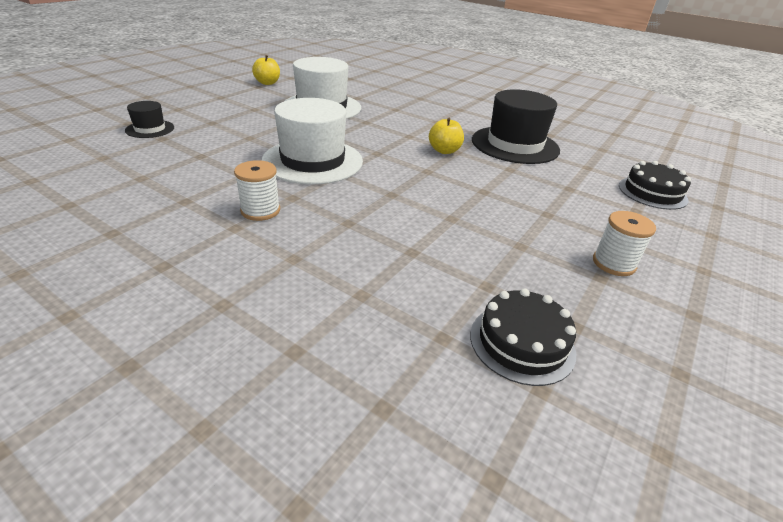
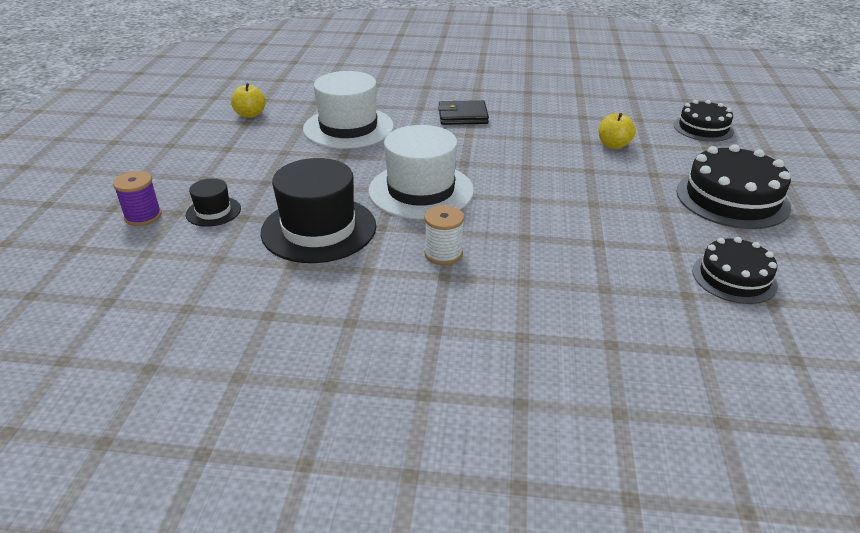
camera: 25 degrees left, 0 degrees up
yellow apple [429,118,464,154] -> yellow apple moved to [599,113,636,149]
black hat [472,89,560,164] -> black hat moved to [261,158,376,263]
white spool [593,211,656,276] -> black cake [676,144,791,229]
none -> purple spool [113,171,162,226]
none -> black wallet [438,100,489,125]

